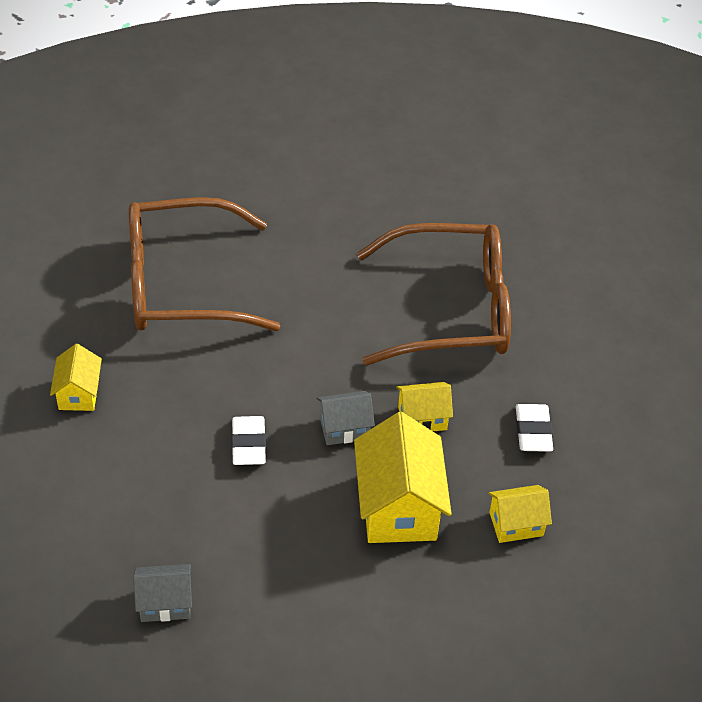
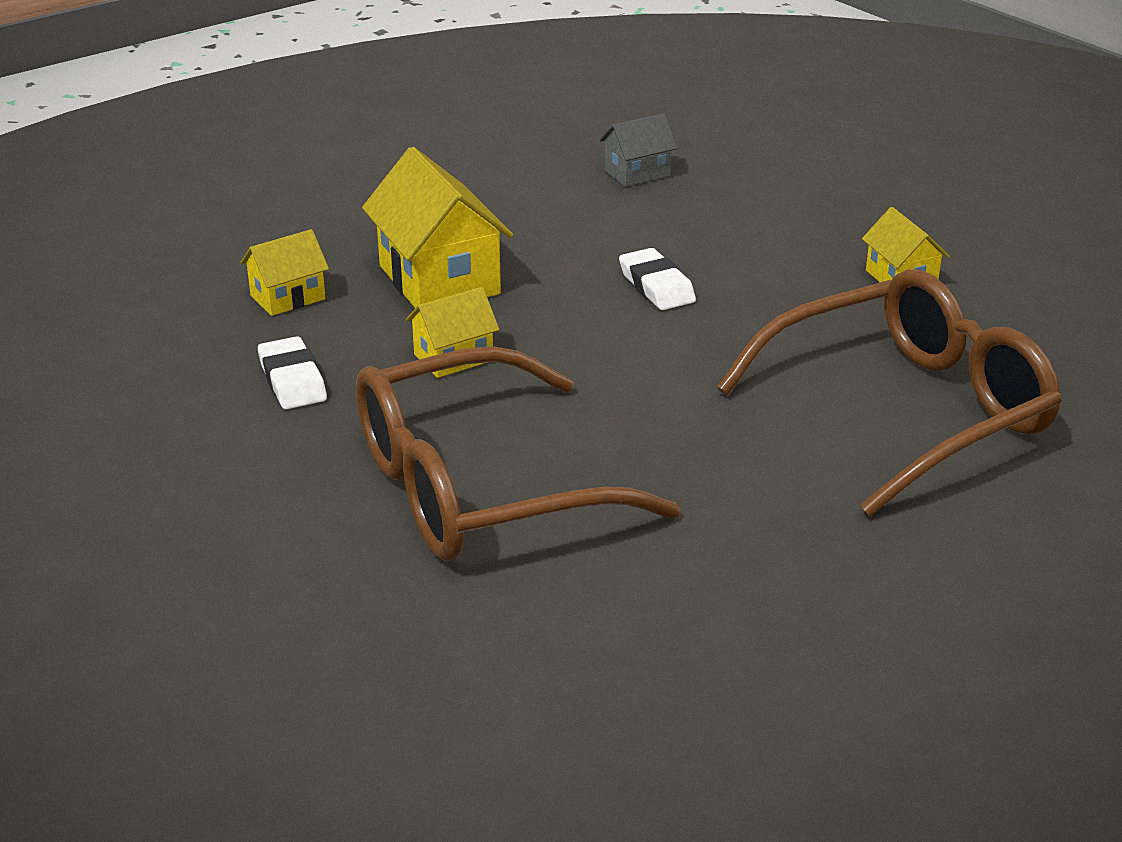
camera: 160 degrees right, 15 degrees down
grey house [317,391,375,445] -> none

